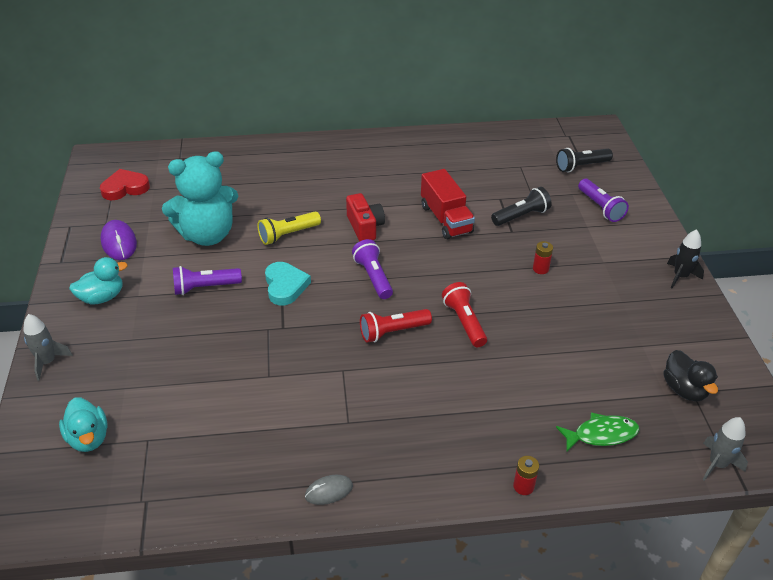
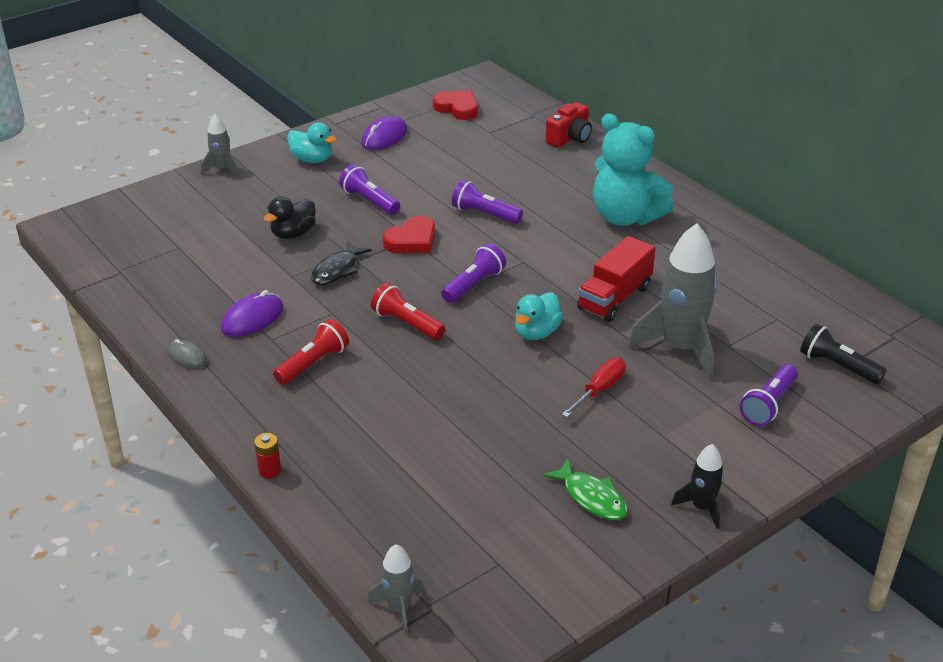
camera: 60 degrees right, 5 degrees down
turquoise duck [59,398,108,452] -> turquoise duck moved to [515,292,563,340]
turquoise teddy bear [162,151,238,246] -> turquoise teddy bear moved to [593,114,674,226]
yellow flashlight [257,212,321,245] -> purple flashlight [452,180,523,224]
turquoise heart [265,262,311,305] -> red heart [383,216,435,253]
red camera [346,193,385,242] -> red camera moved to [545,102,592,148]
red flashlight [442,282,487,347] -> red flashlight moved to [273,319,349,385]
black flashlight [491,187,552,226] -> grey rocket [628,223,718,380]
red battery [533,241,553,274] -> red screwdriver [562,358,626,417]
green fish [556,412,639,451] -> green fish moved to [543,459,628,520]
black duck [664,350,718,401] -> black duck moved to [264,197,316,239]
none -> purple mouse [221,290,284,337]
none -> black fish [311,241,372,285]

